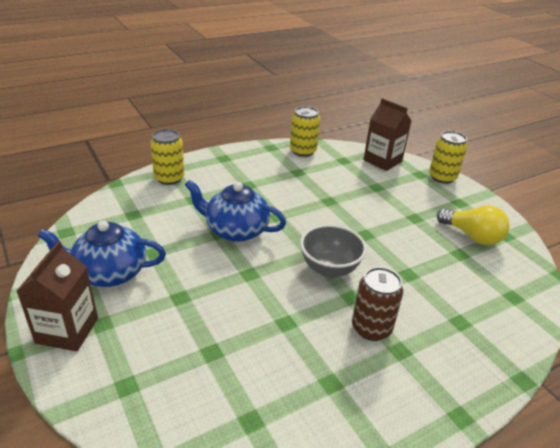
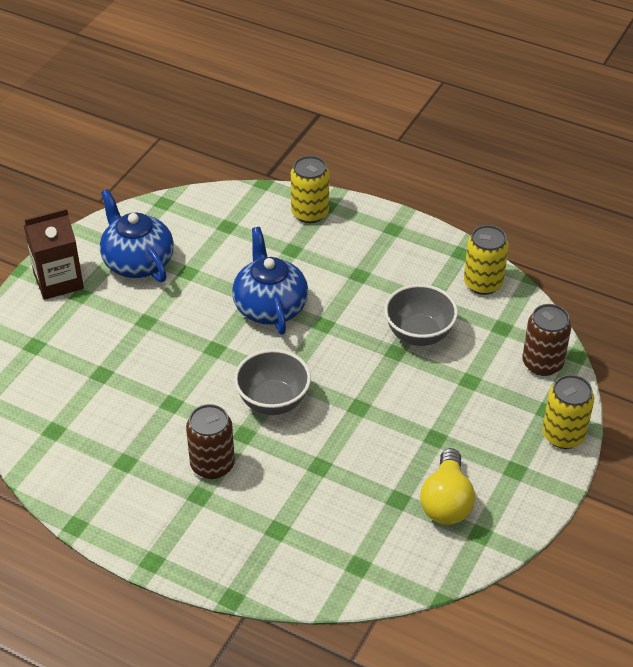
camera: 60 degrees right, 10 degrees up
brown carton [363,98,412,171] -> brown can [522,304,571,376]
none -> grey bowl [384,284,458,346]

